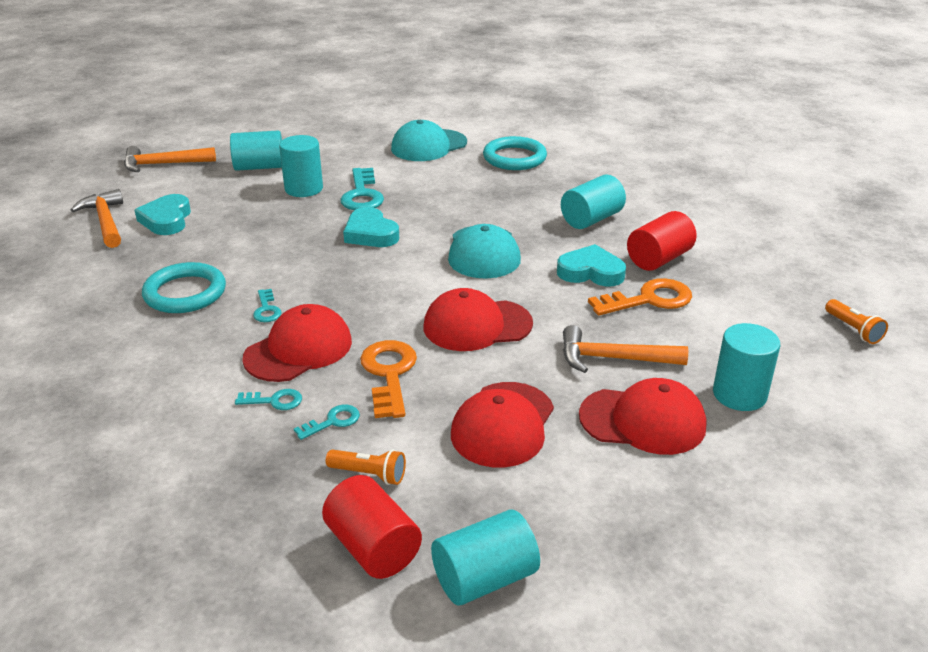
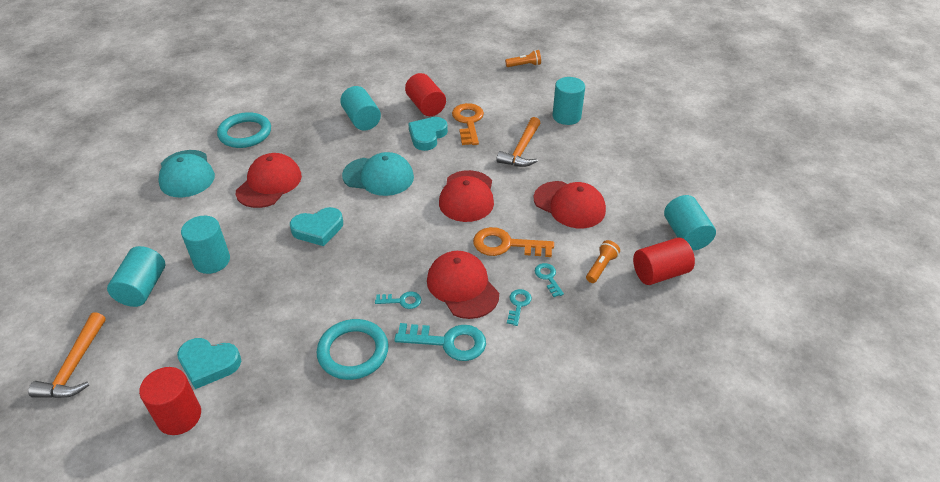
camera: 75 degrees left, 10 degrees up
orange hammer [71,189,123,248] -> red cylinder [139,367,201,435]
turquoise key [340,168,384,210] -> turquoise key moved to [394,323,486,361]
red cap [579,378,706,455] -> red cap moved to [236,153,302,208]

